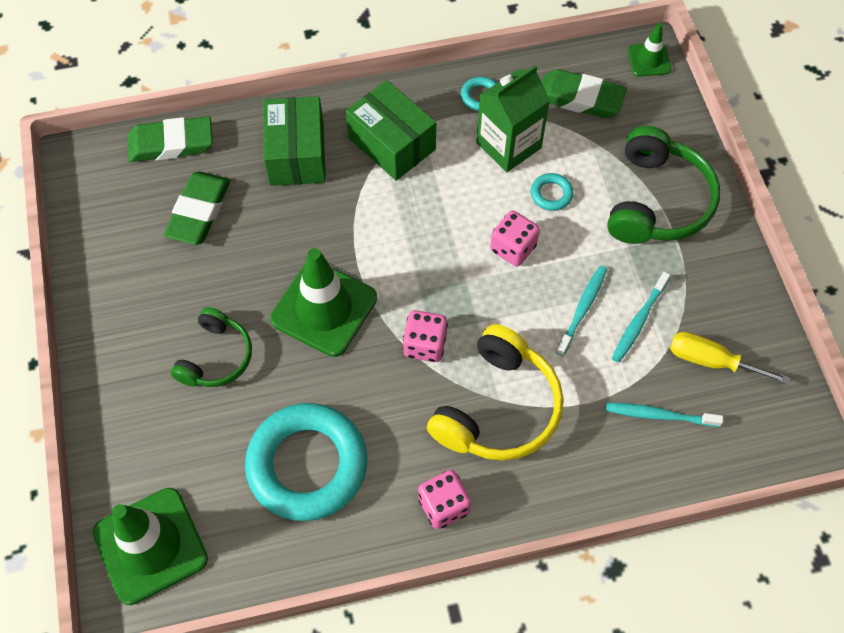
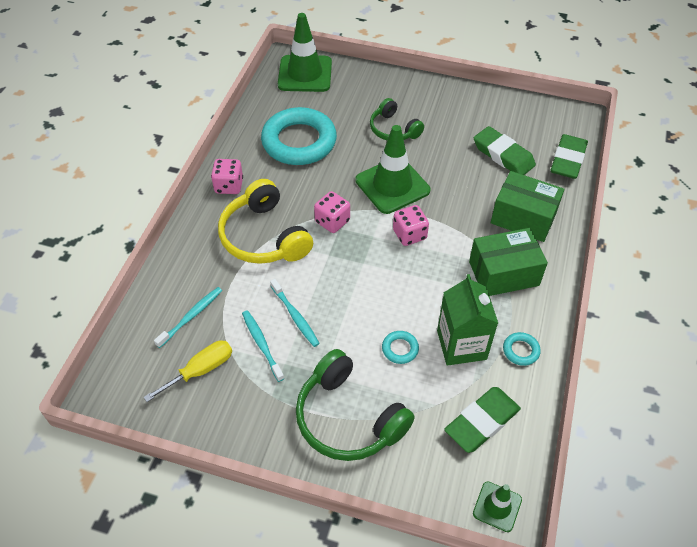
camera: 120 degrees right, 10 degrees down
pink dice [490,211,540,266] -> pink dice moved to [393,205,429,246]

